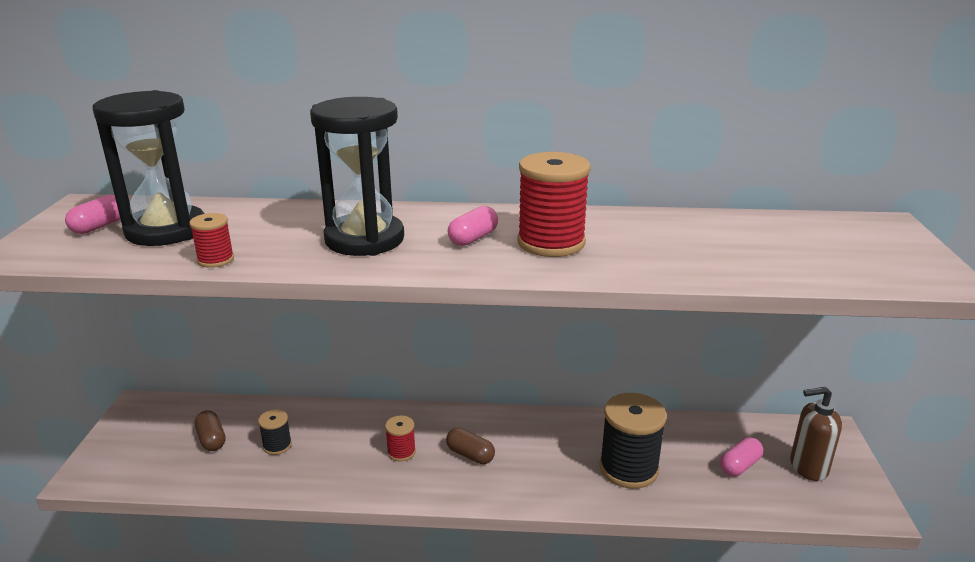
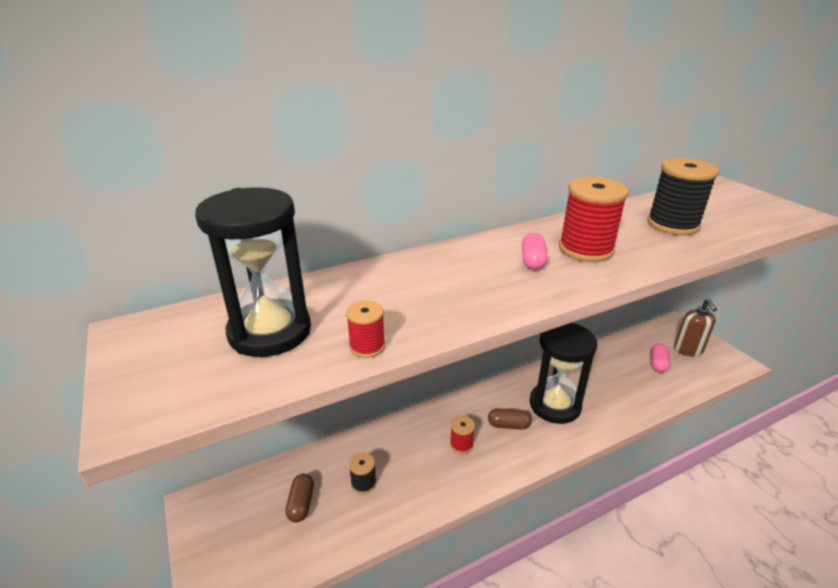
camera: 30 degrees left, 5 degrees up
pink capsule [65,195,120,234] -> none
brown capsule [194,410,226,451] -> brown capsule turned 60 degrees clockwise [285,474,314,522]
black hourglass [310,97,404,256] -> black hourglass moved to [530,323,597,424]
black spool [599,393,667,489] -> black spool moved to [647,158,719,235]
brown soap dispenser [790,387,842,481] -> brown soap dispenser turned 60 degrees counterclockwise [674,299,717,356]

